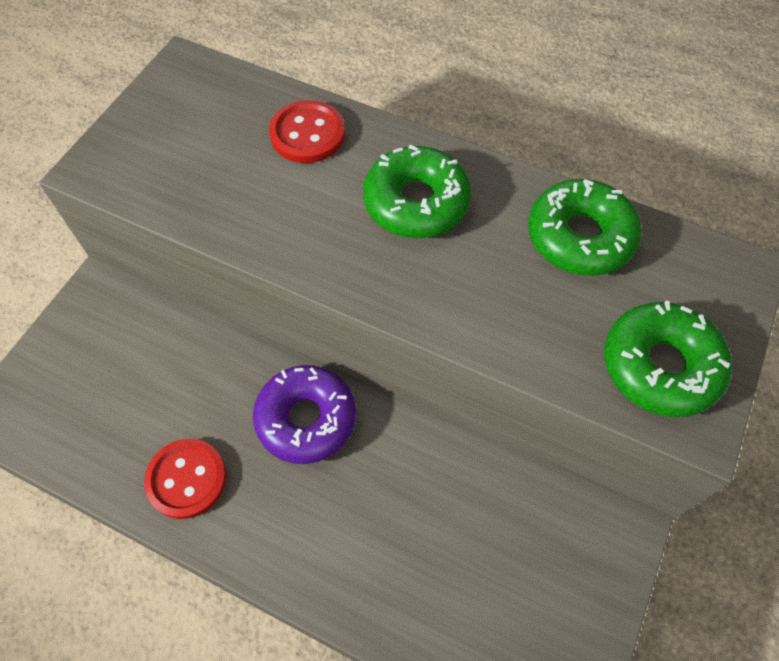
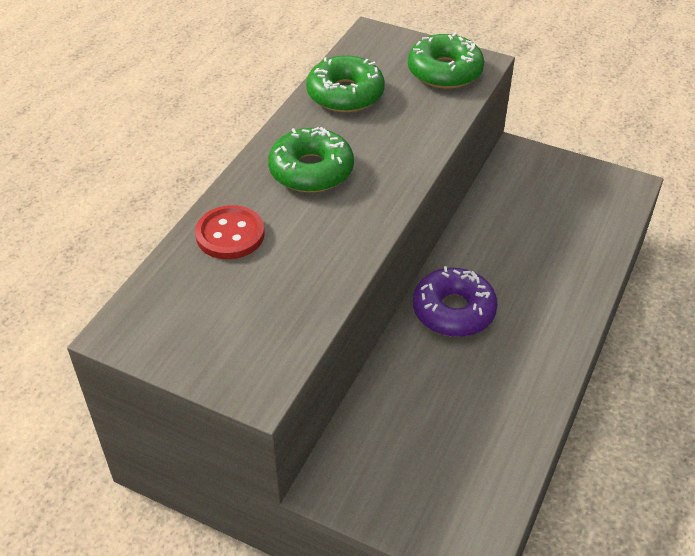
camera: 90 degrees left, 15 degrees down
red button [144,439,227,519] -> none

